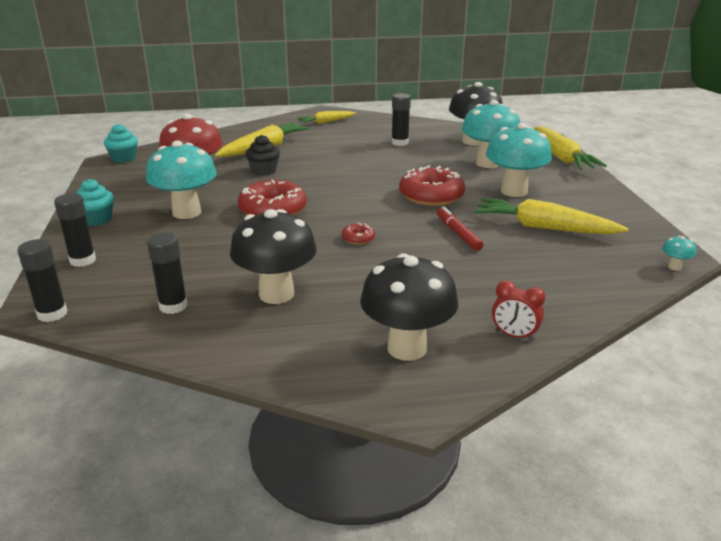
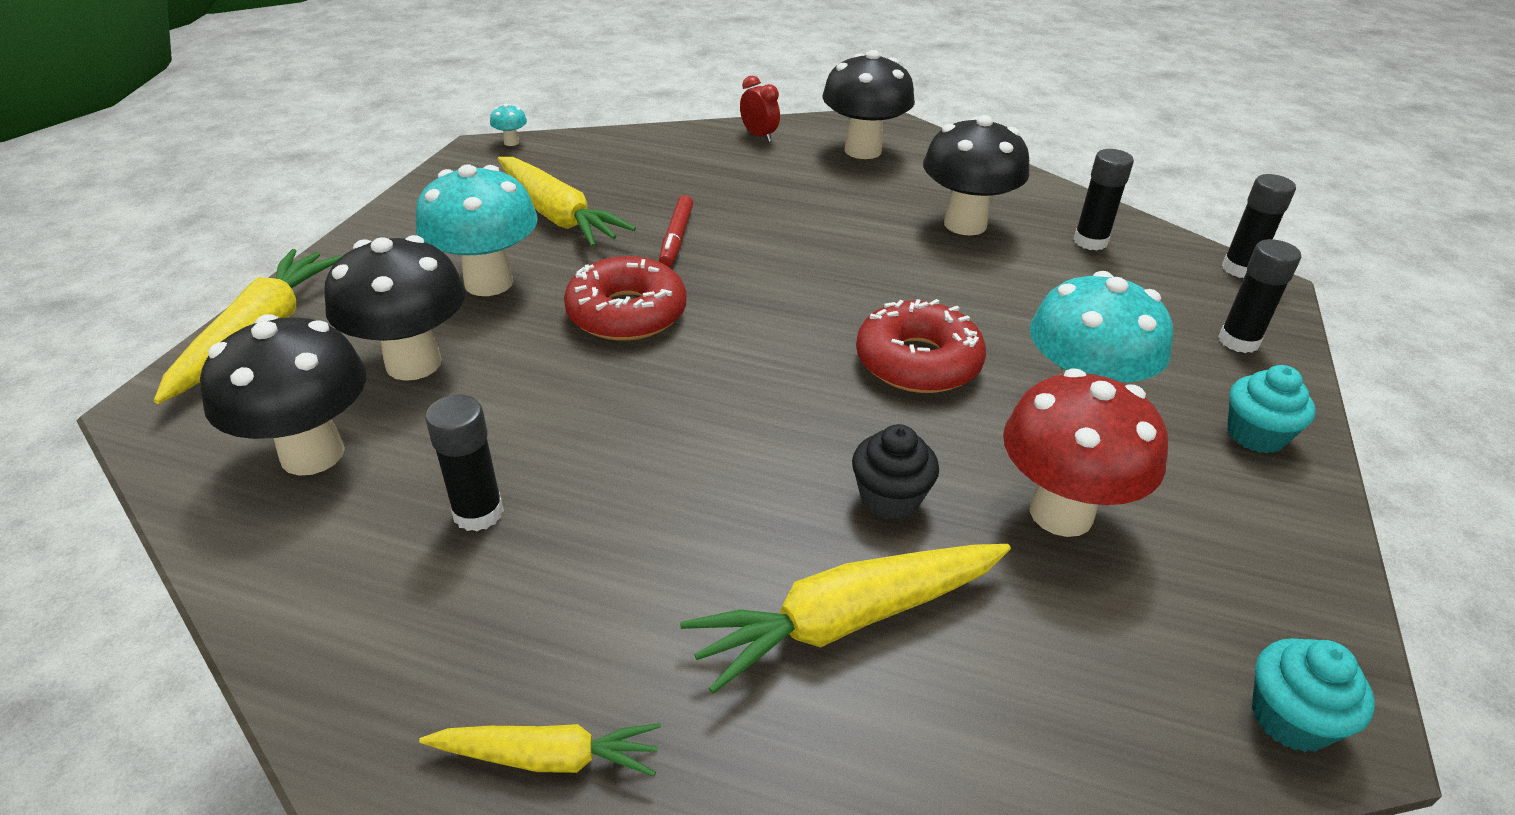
camera: 155 degrees left, 10 degrees up
red donut [342,222,375,245] -> none
turquoise mushroom [462,100,520,168] -> black mushroom [324,235,466,381]

